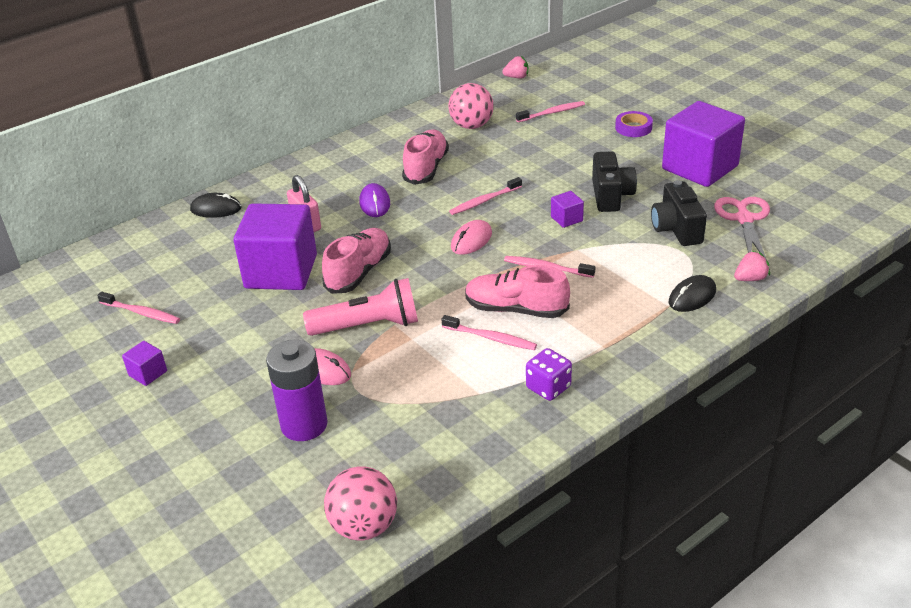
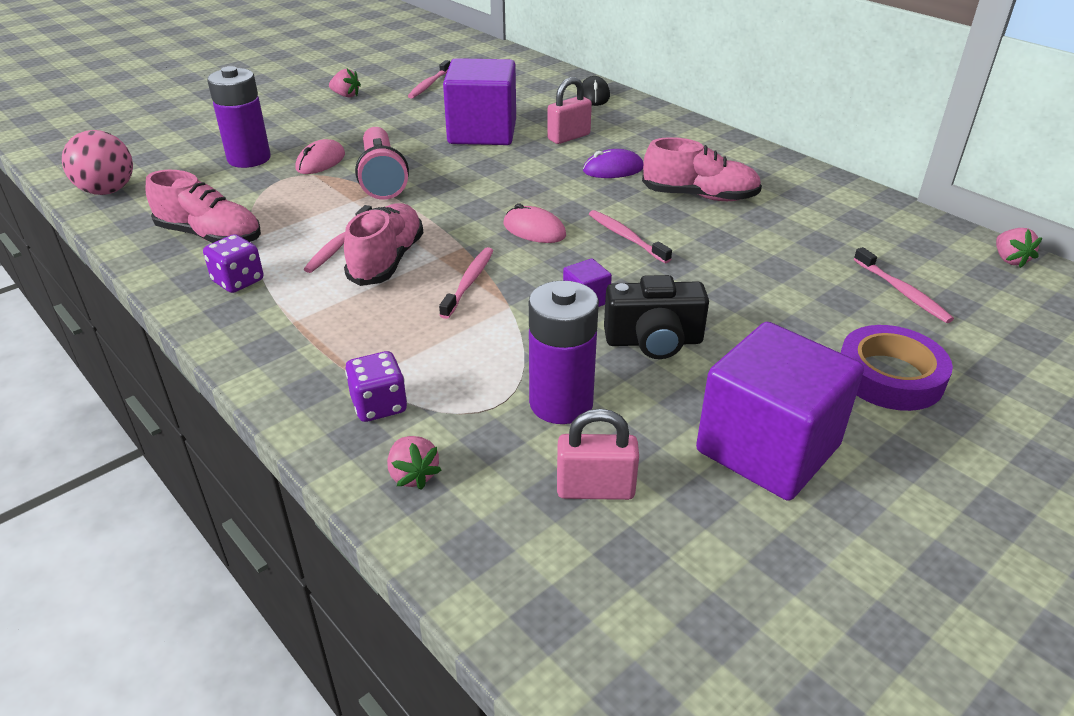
camera: 85 degrees right, 0 degrees up
purple cube [122,341,167,386] -> pink strawberry [329,69,361,97]
pink shoe [322,228,391,294] -> pink shoe moved to [146,170,261,243]
pink ball [448,83,493,129] -> none
purple tape [615,111,653,137] -> purple tape [841,325,953,411], size x1.52
black camera [651,180,707,246] -> purple battery [529,280,599,424]
black mouse [669,275,716,312] -> purple dice [345,351,407,422]
pink scissors [714,197,770,260] -> pink padlock [557,409,639,500]

